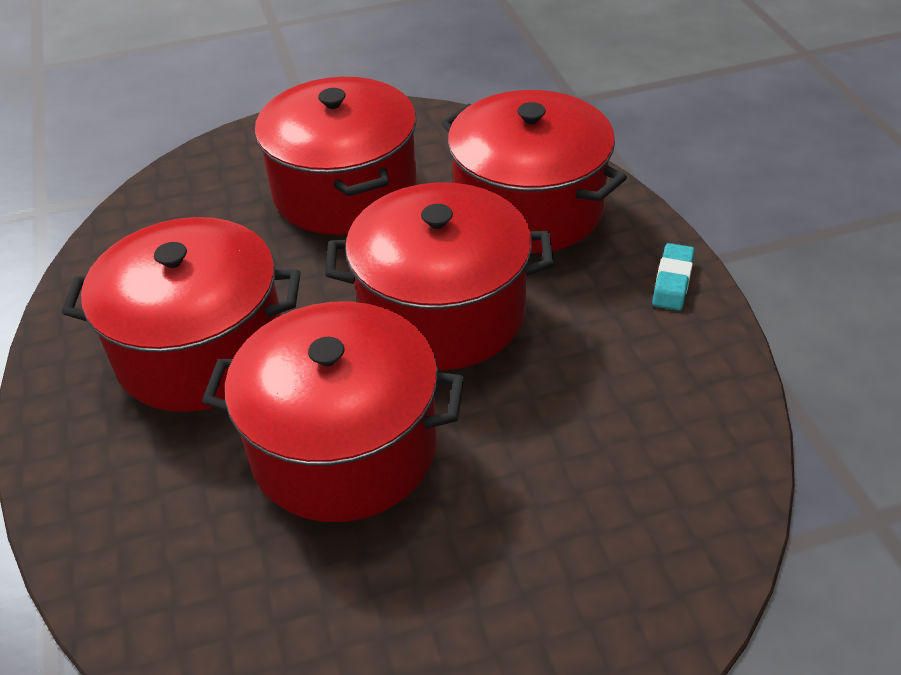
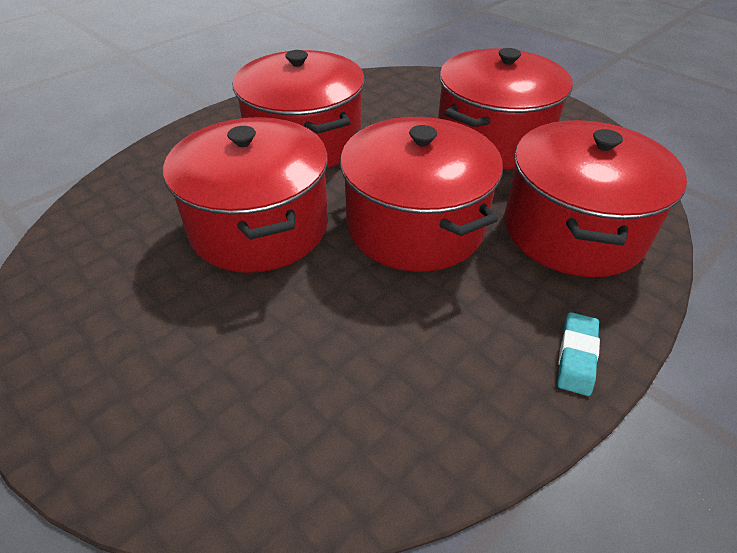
camera: 60 degrees right, 0 degrees up
turquoise eraser [652,243,694,311] -> turquoise eraser turned 60 degrees counterclockwise [557,312,600,396]

